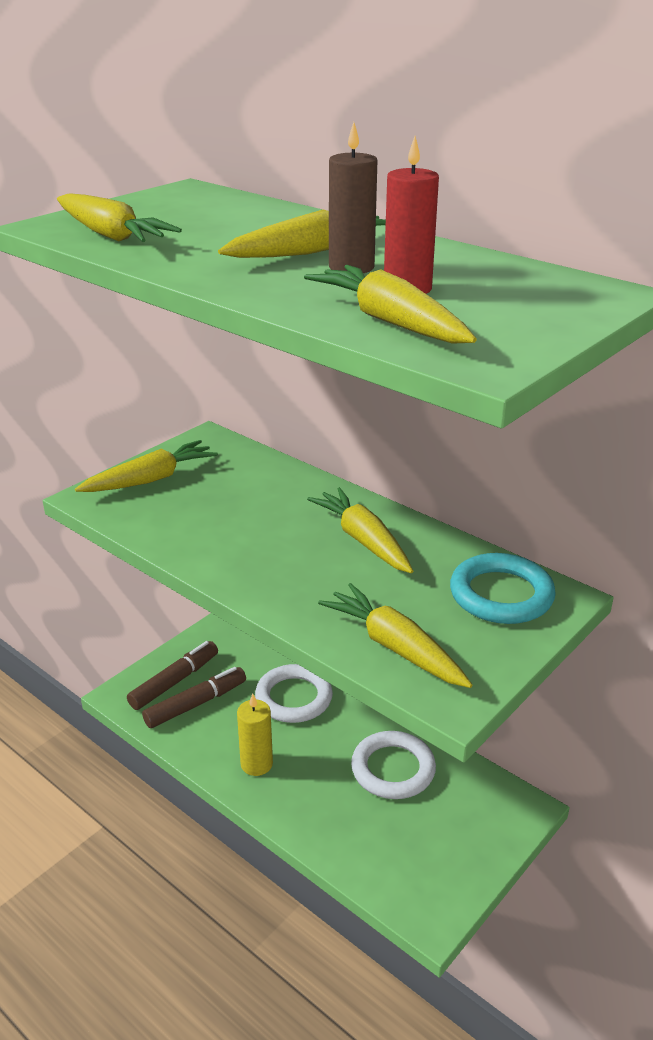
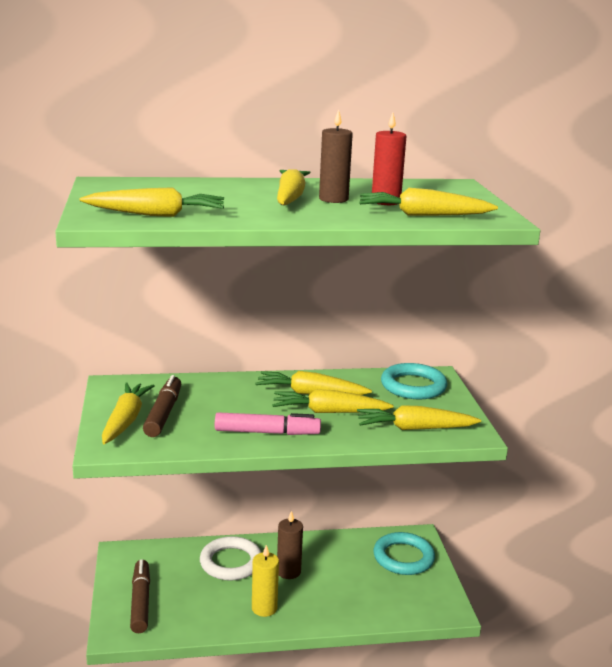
camera: 50 degrees left, 10 degrees down
brown marker [142,667,246,728] -> brown marker moved to [143,375,181,437]
white ring [351,731,436,799] -> none
none -> pink marker [215,412,321,435]
none -> yellow carrot [272,389,393,413]
none -> brown candle [277,511,303,579]
none -> turquoise ring [373,532,435,575]

